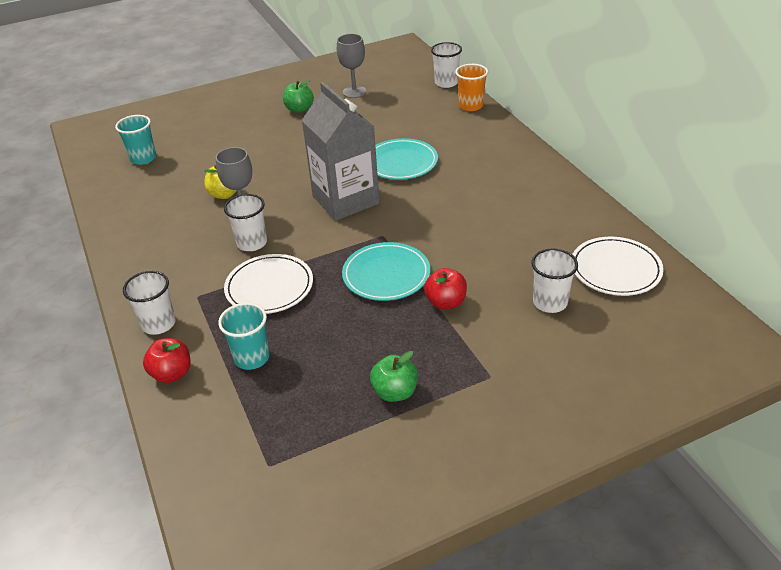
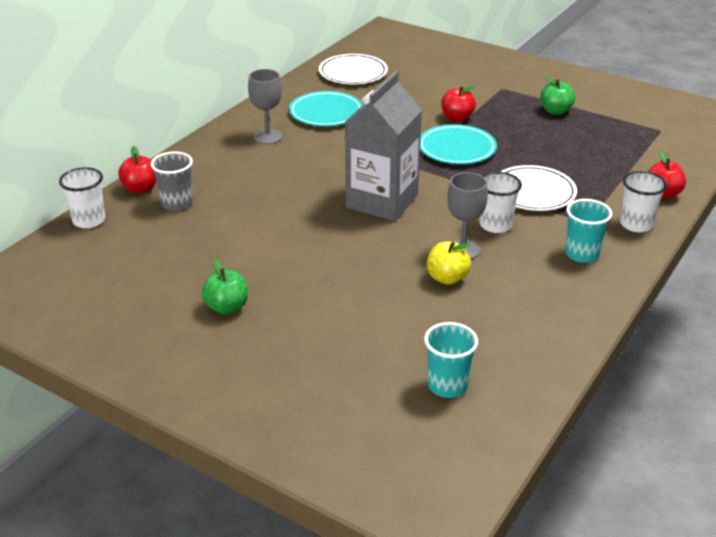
camera: 125 degrees left, 5 degrees down
turquoise cup [218,303,270,370] -> turquoise cup moved to [565,199,612,263]
grey goblet [337,34,366,98] -> grey goblet moved to [248,69,282,144]
turquoise plate [375,138,438,180] -> turquoise plate moved to [289,91,363,126]
orange cup [455,64,488,111] -> red apple [118,146,156,193]
white cup [531,248,578,313] -> none
none -> grey cup [151,151,193,211]

